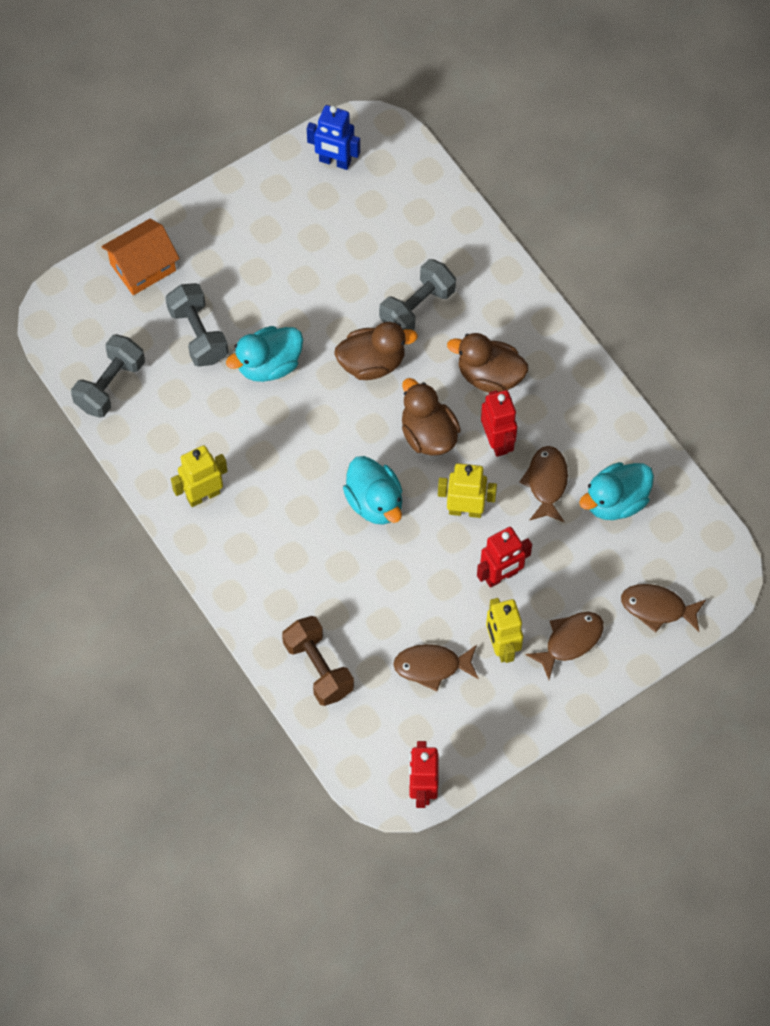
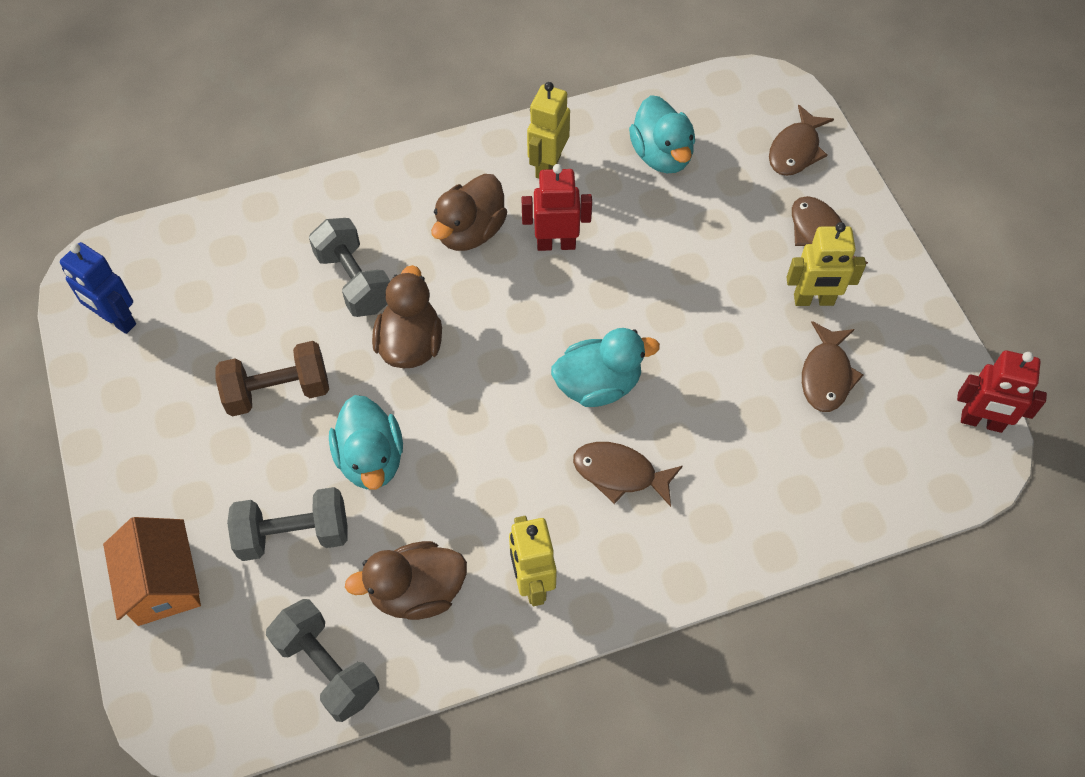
camera: 75 degrees left, 5 degrees down
brown dumbbell [282,616,354,706] -> brown dumbbell moved to [215,341,329,416]
blue robot [307,105,360,170] -> blue robot turned 90 degrees clockwise [60,242,136,334]
brown duck [402,378,461,456] -> brown duck moved to [345,541,467,620]
yellow robot [438,463,497,518] -> yellow robot moved to [527,82,570,179]
red robot [477,527,532,588] -> none
brown fish [519,446,568,522] -> brown fish moved to [573,442,683,507]

